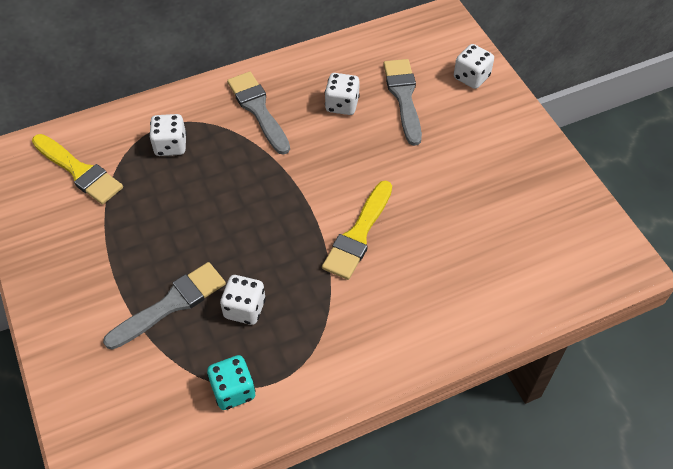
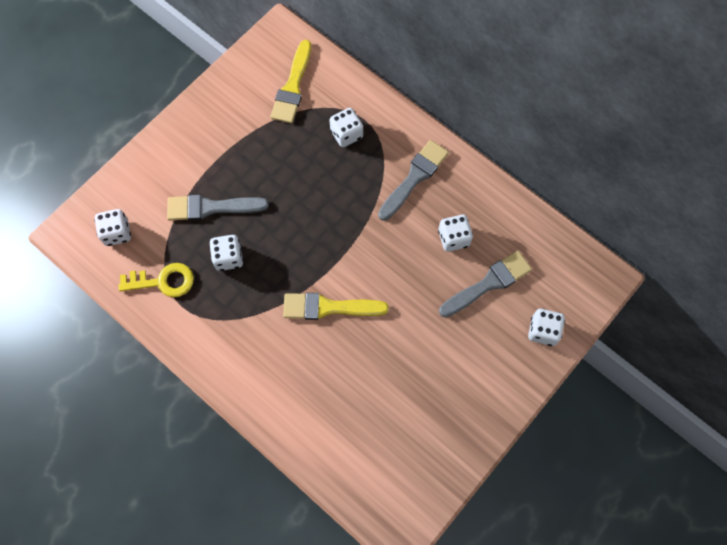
camera: 65 degrees right, 15 degrees up
grey brush [103,262,226,350] -> grey brush turned 150 degrees clockwise [167,194,269,221]
turquoise dice [207,355,256,410] -> yellow key [118,263,194,297]
none -> white dice [95,209,131,246]

